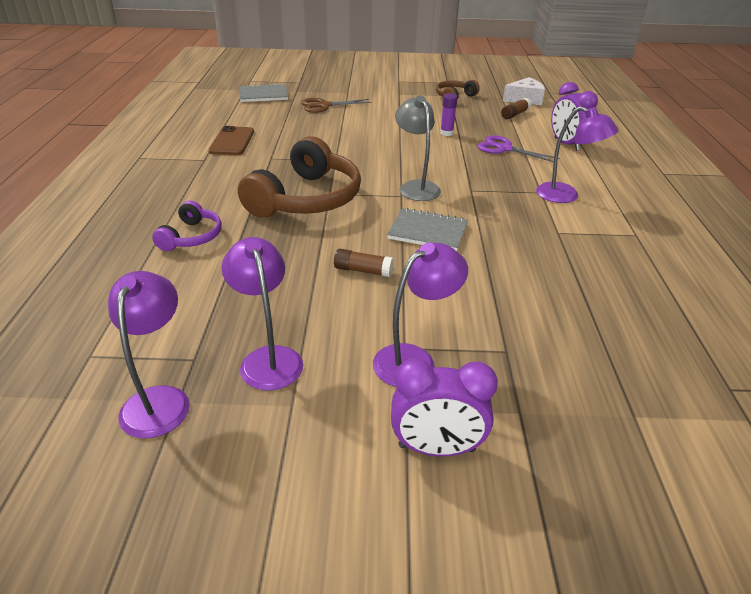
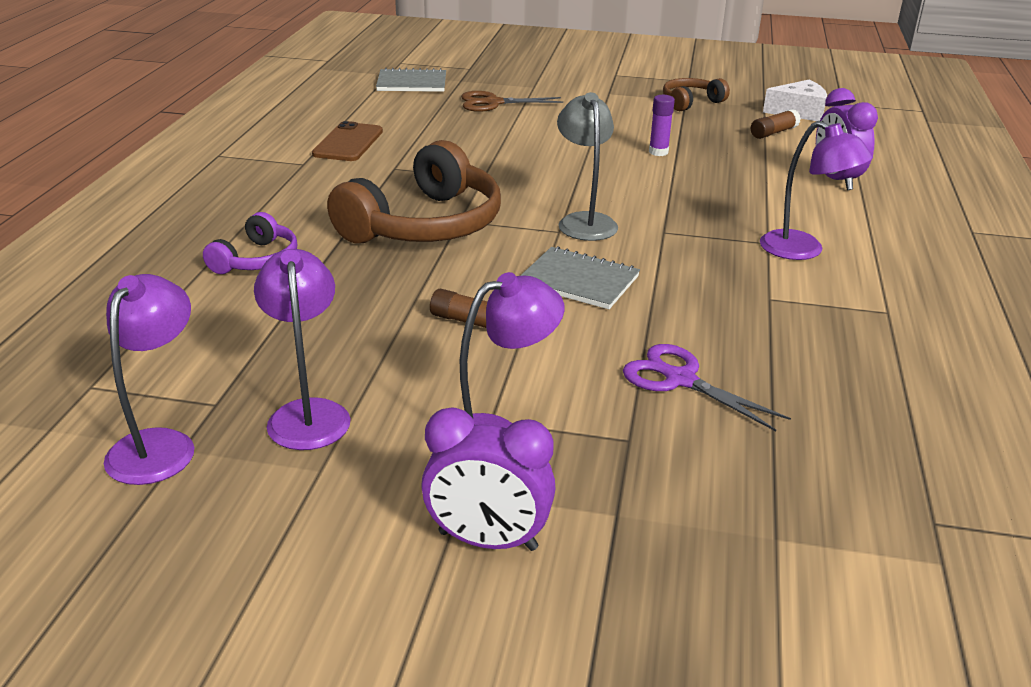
camera: 10 degrees right, 5 degrees down
purple scissors [478,135,560,162] -> purple scissors moved to [623,344,791,431]

